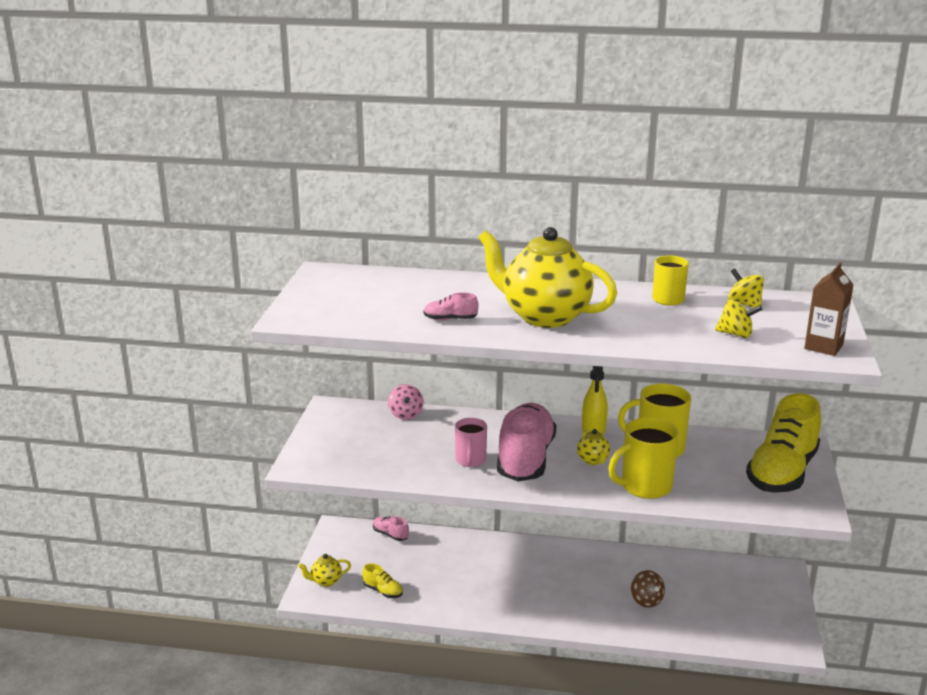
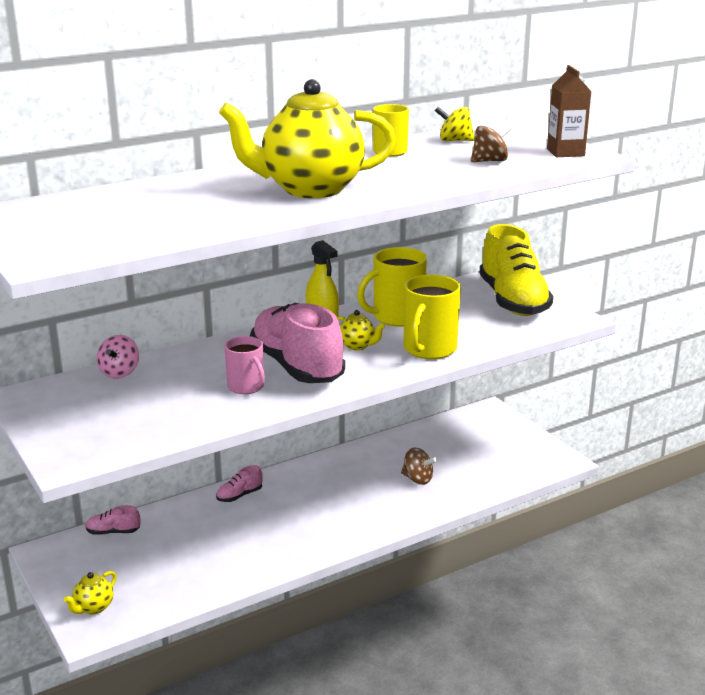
camera: 40 degrees left, 0 degrees up
yellow shoe [362,563,403,598] -> none
pink spinning top [388,384,424,420] -> pink spinning top turned 60 degrees clockwise [97,335,139,379]
pink shoe [424,292,479,320] -> pink shoe moved to [216,465,263,502]
yellow spinning top [715,299,763,338] -> brown spinning top [471,124,513,162]

